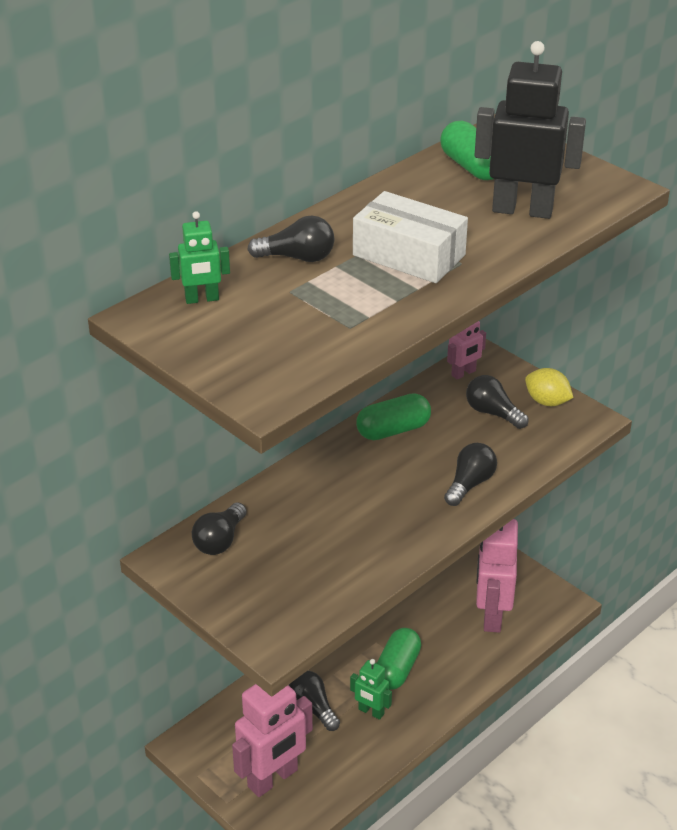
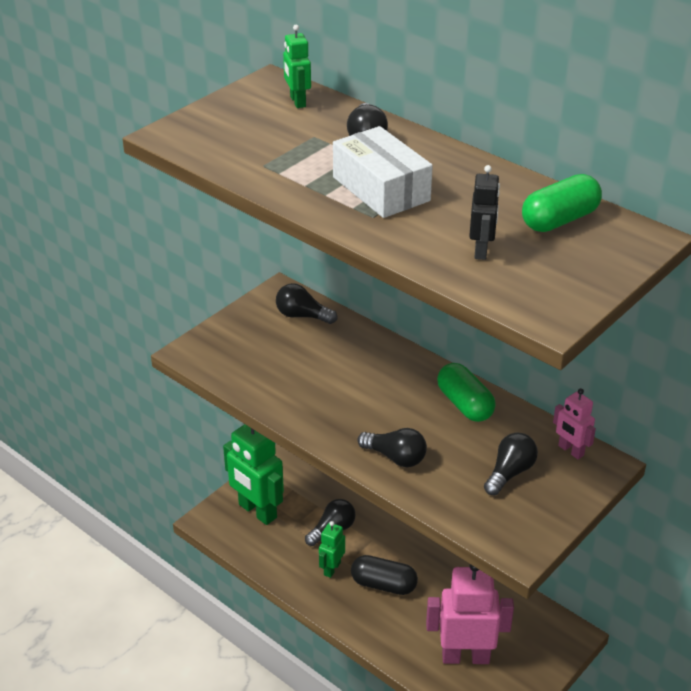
camera: 85 degrees right, 0 degrees up
pink robot [232,684,313,797] -> green robot [223,424,284,525]
white box [353,191,468,283] -> white box turned 60 degrees counterclockwise [333,126,433,218]
green capsule [377,628,421,690] -> black capsule [351,555,418,595]
black robot [475,41,586,219] -> black robot [469,165,500,260], size x0.51
yellow lemon [525,368,574,406] -> none

